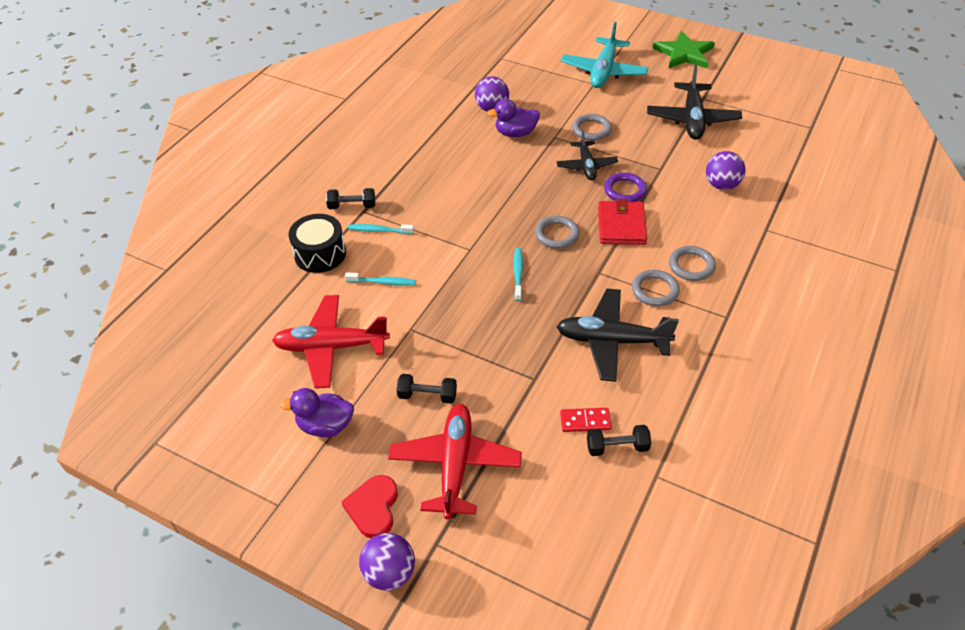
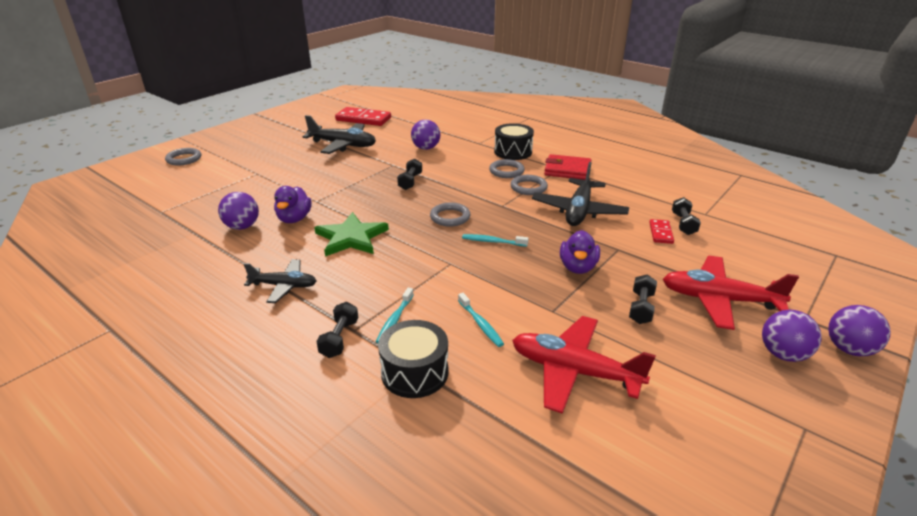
camera: 80 degrees left, 15 degrees down
red plane [272,295,390,388] -> red plane turned 105 degrees clockwise [512,316,656,414]
purple duck [280,388,354,437] -> purple duck moved to [560,230,600,274]
red heart [341,475,398,538] -> purple ball [762,310,822,362]
turquoise toothbrush [345,272,416,286] -> turquoise toothbrush turned 135 degrees clockwise [458,293,504,347]
black plane [557,130,618,180] -> black plane moved to [244,259,316,303]
turquoise plane [561,22,649,88] -> none
grey ring [572,114,612,141] -> grey ring moved to [165,148,201,166]
red wallet [598,199,647,245] -> red wallet moved to [544,154,591,180]
purple ring [604,173,647,202] -> black dumbbell [397,158,422,190]
green star [652,31,715,69] -> green star moved to [314,212,389,257]
none -> red domino [335,107,391,126]
none -> black drum [494,123,534,160]

